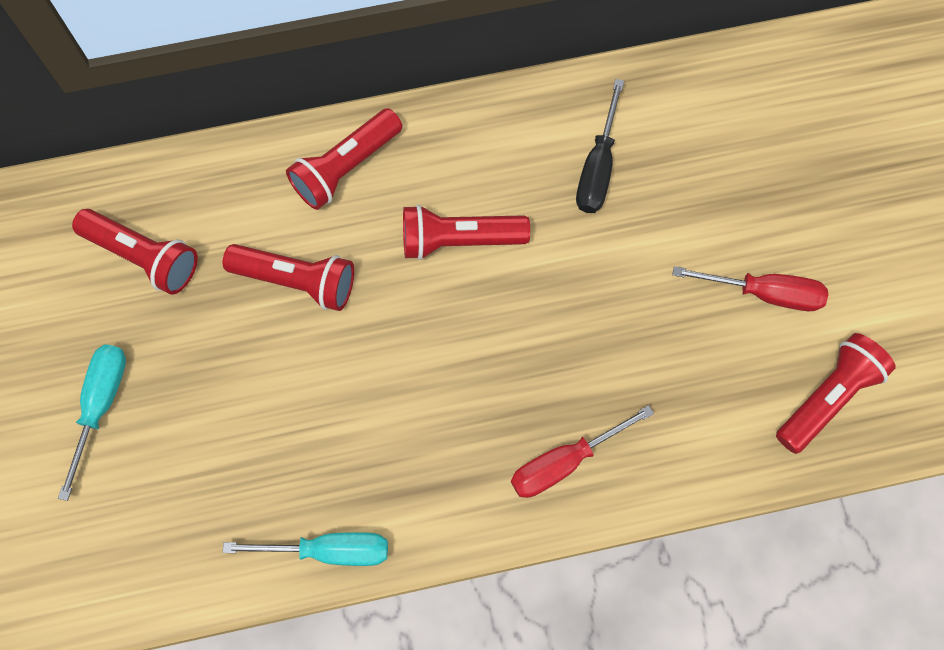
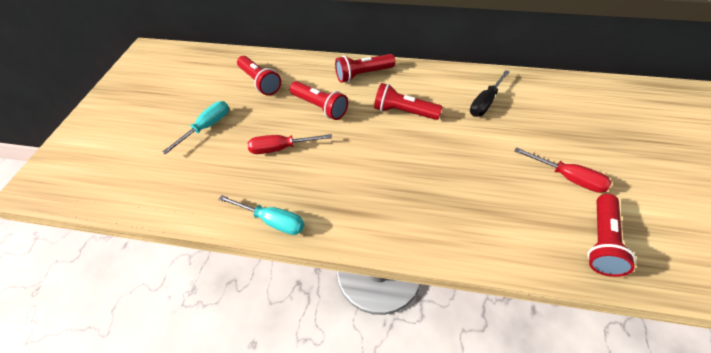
camera: 25 degrees right, 20 degrees down
red screwdriver [511,405,654,498] -> red screwdriver moved to [247,134,332,154]
red flashlight [776,333,896,454] -> red flashlight turned 135 degrees clockwise [587,194,636,277]

